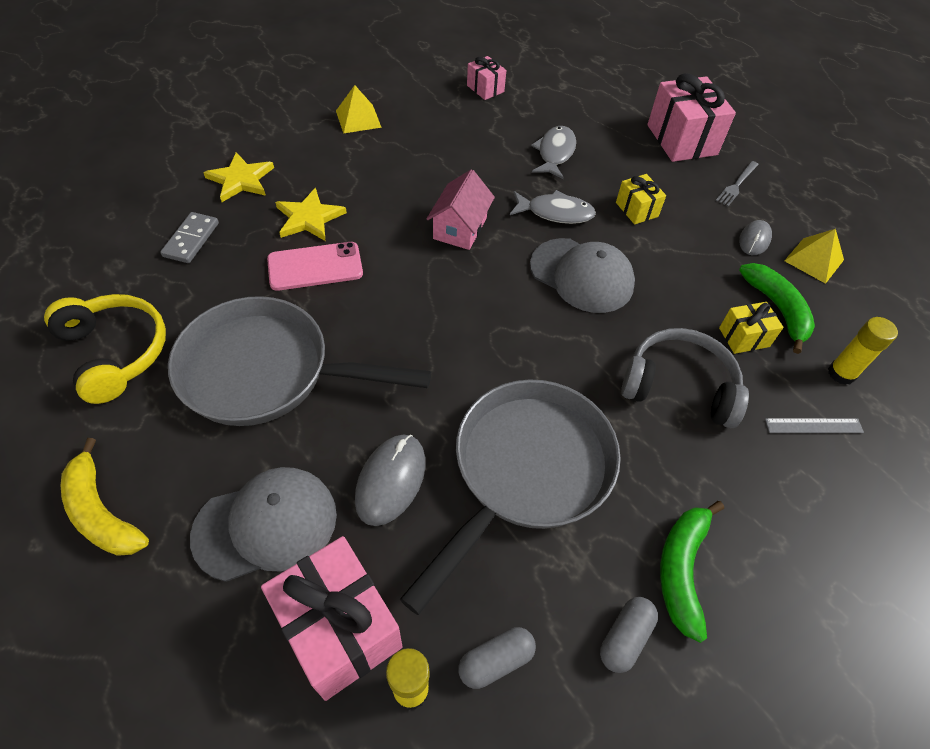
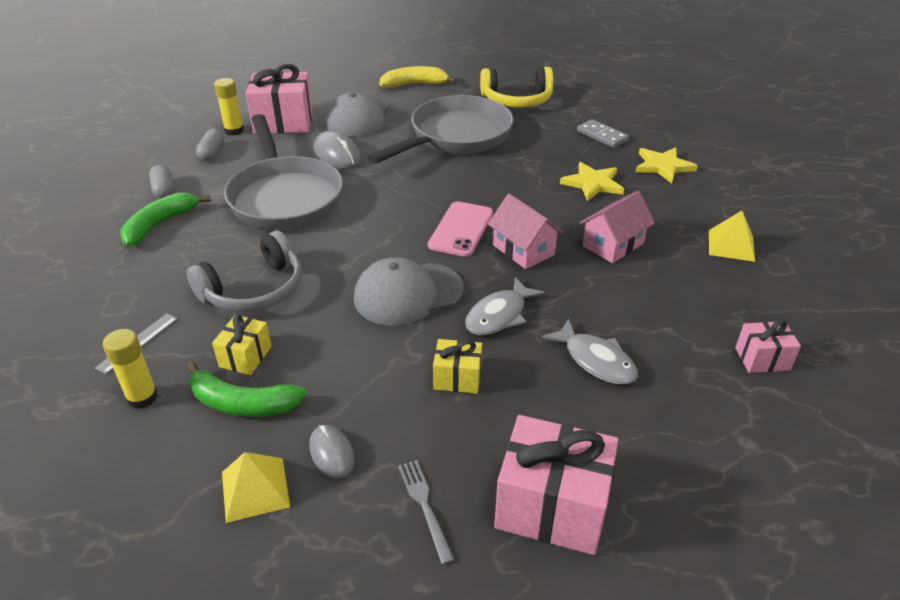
camera: 125 degrees right, 15 degrees down
pink phone [267,242,363,291] -> pink phone moved to [428,201,493,257]
green banana [660,501,724,643] -> green banana turned 105 degrees counterclockwise [120,192,211,247]
none -> pink house [579,191,655,263]

